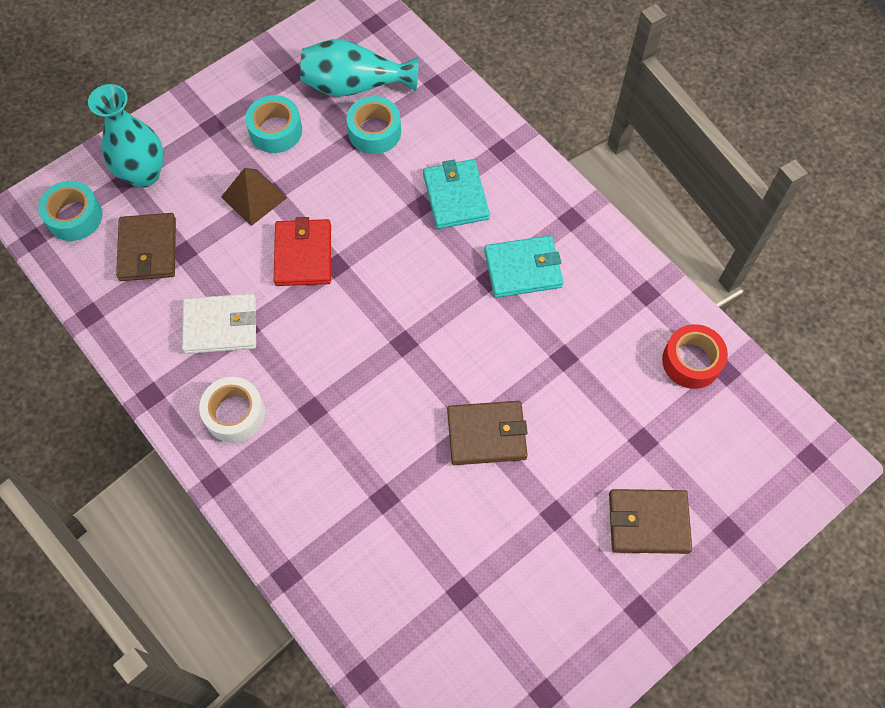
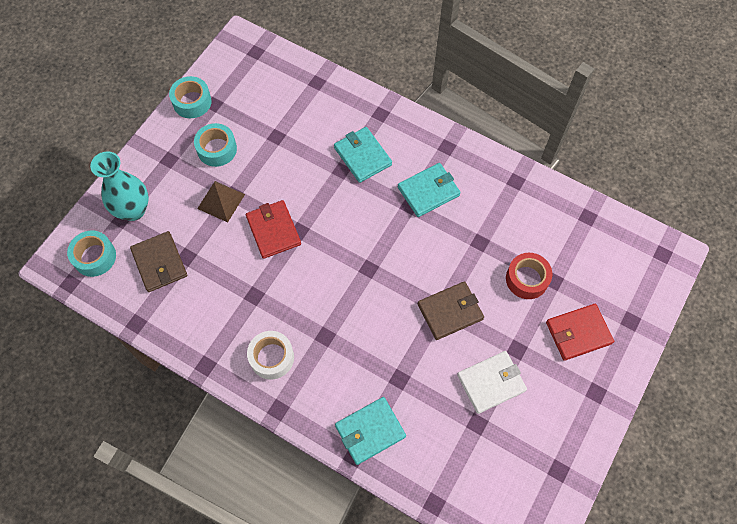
camera: 20 degrees left, 0 degrees up
white wallet [182,293,256,354] -> white wallet moved to [457,351,527,414]
turquoise vase [300,39,419,97] -> none
turquoise tape [346,96,401,154] -> turquoise tape moved to [169,76,212,118]
brown wallet [609,489,692,554] -> red wallet [546,304,614,361]
red tape [662,324,728,389] -> red tape moved to [506,253,552,299]
none -> turquoise wallet [335,397,406,465]

